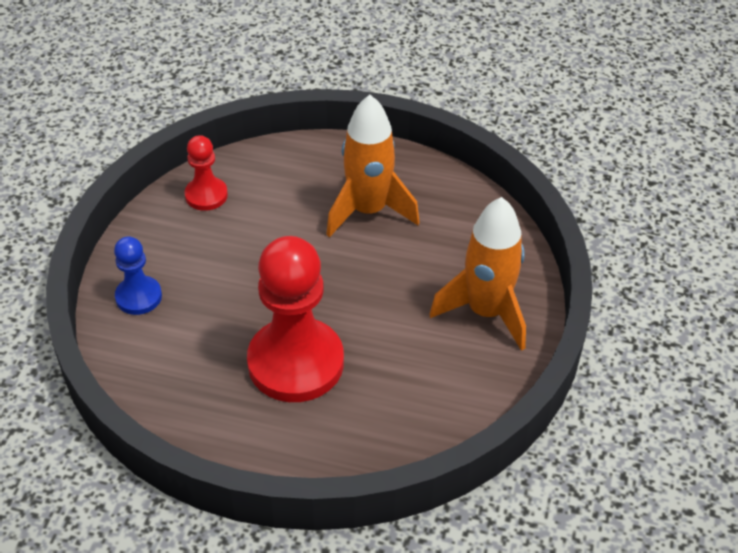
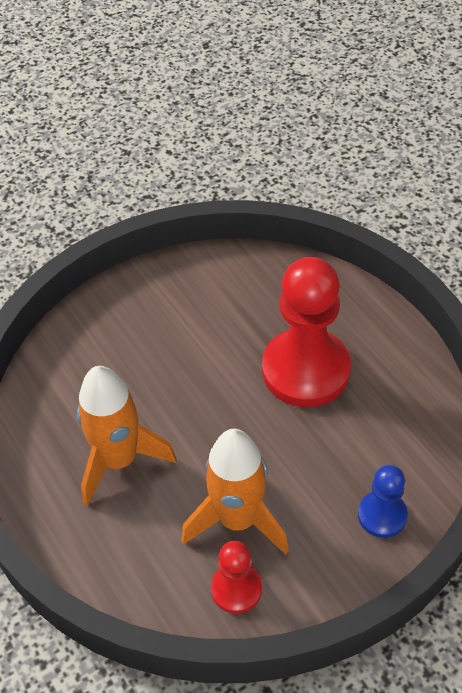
camera: 135 degrees left, 5 degrees up
orange rocket [429,197,526,351] -> orange rocket moved to [181,429,289,555]

